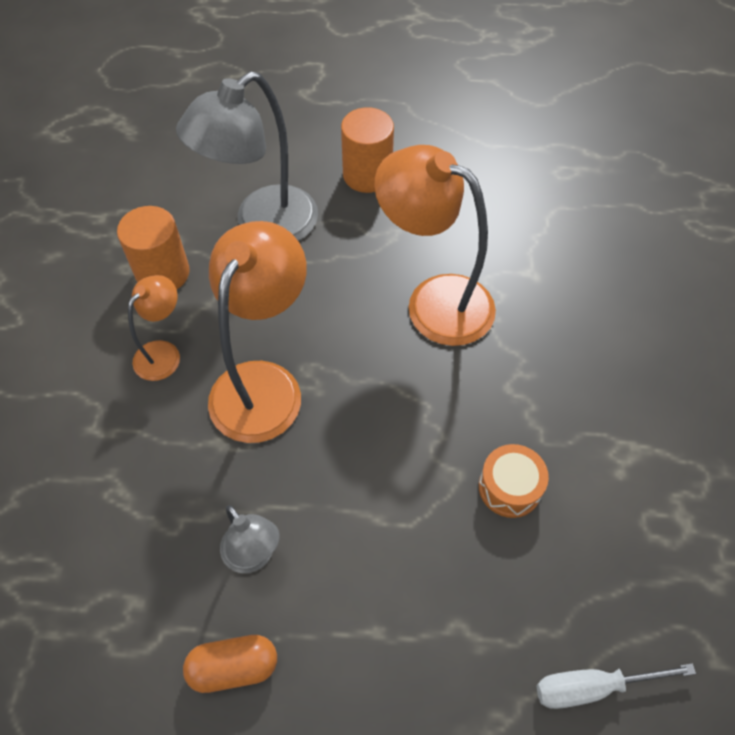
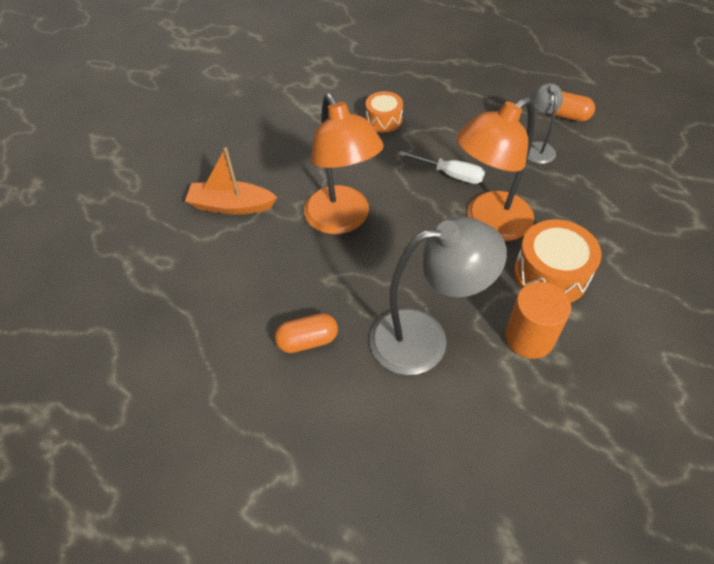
camera: 145 degrees left, 5 degrees down
orange lamp [128,275,180,381] -> orange drum [514,220,601,303]
orange cylinder [341,107,394,193] -> orange capsule [275,313,338,353]
white screwdriver [536,663,696,709] -> white screwdriver moved to [399,151,485,184]
none -> orange boat [185,147,277,215]

